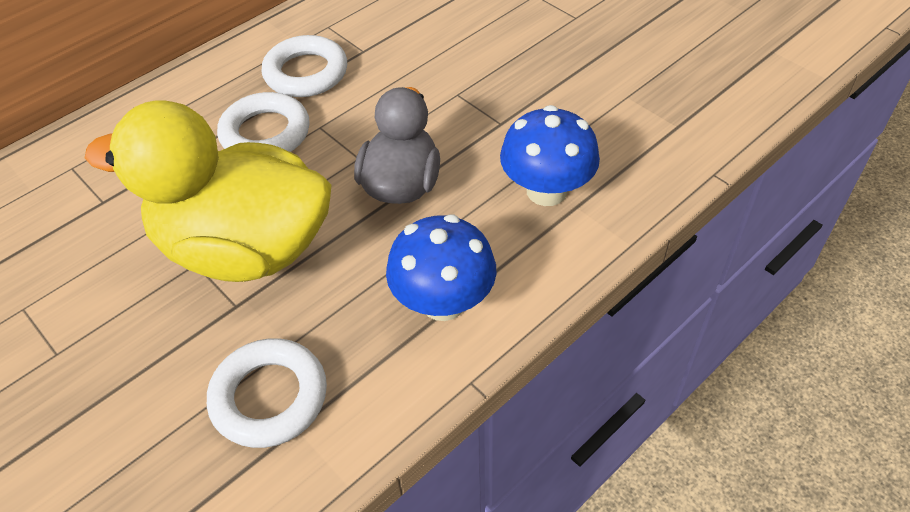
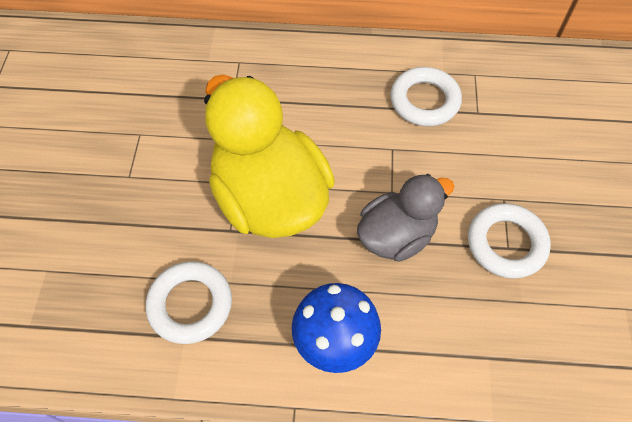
camera: 45 degrees right, 10 degrees up
white ring [217,92,310,152] -> white ring moved to [468,203,551,279]
blue mushroom [500,105,600,206] -> none

